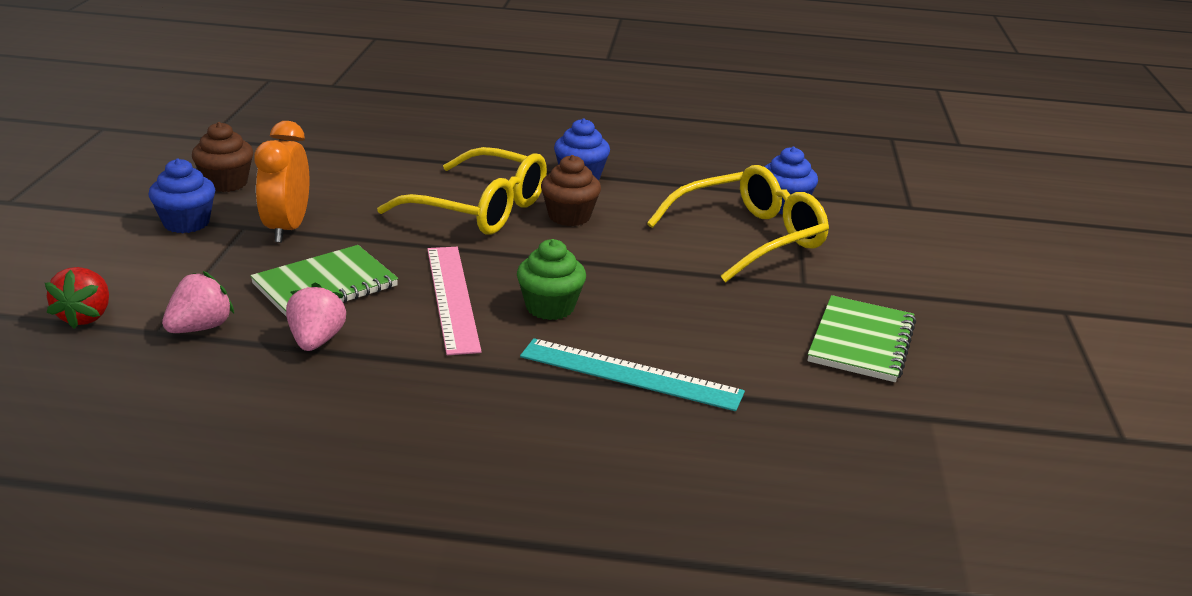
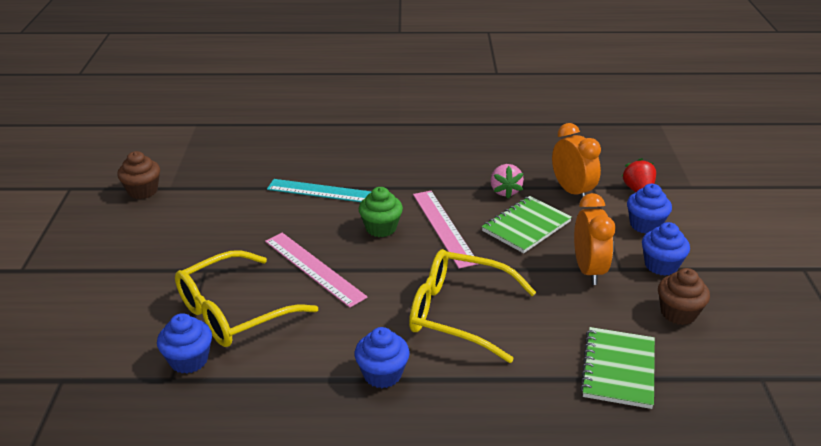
camera: 175 degrees right, 5 degrees up
pink strawberry [162,271,234,333] -> orange clock [552,123,601,198]
brown cupcake [541,155,601,226] -> brown cupcake moved to [117,151,160,199]
green notebook [807,295,916,382] -> green notebook moved to [580,327,655,409]
none -> pink ruler [265,233,368,308]
none -> blue cupcake [627,184,672,234]

